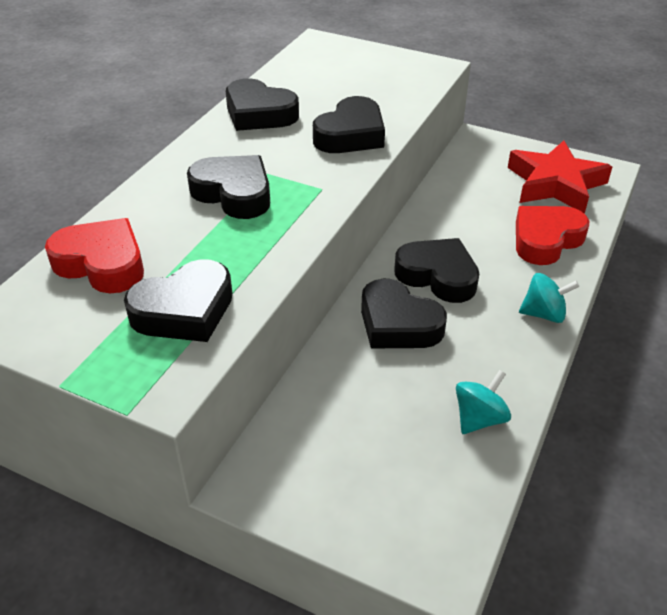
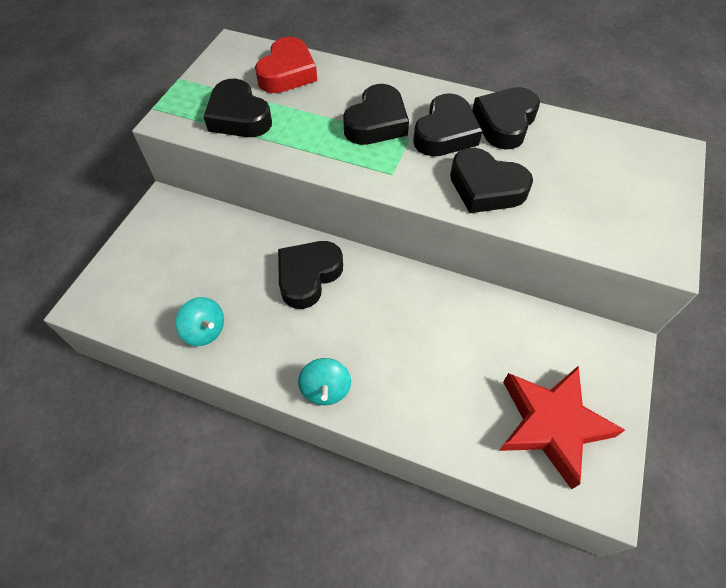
camera: 85 degrees right, 15 degrees up
black heart [394,238,479,303] -> black heart moved to [413,93,482,156]
red heart [516,206,589,265] -> none

